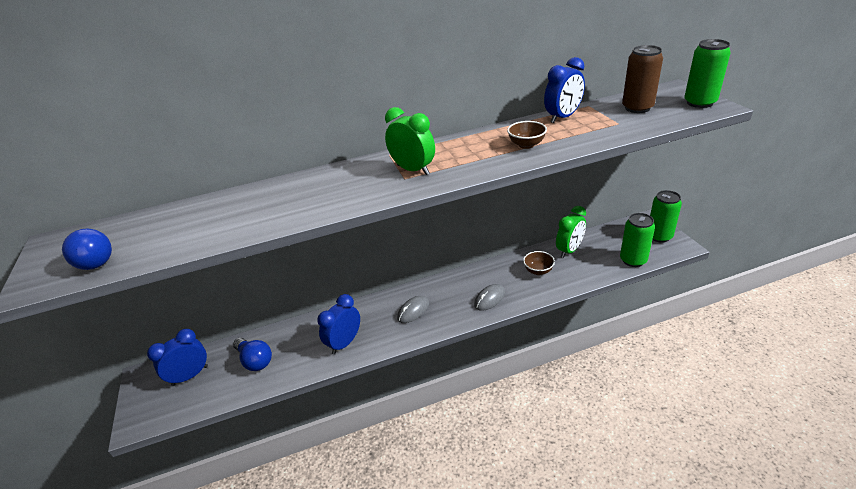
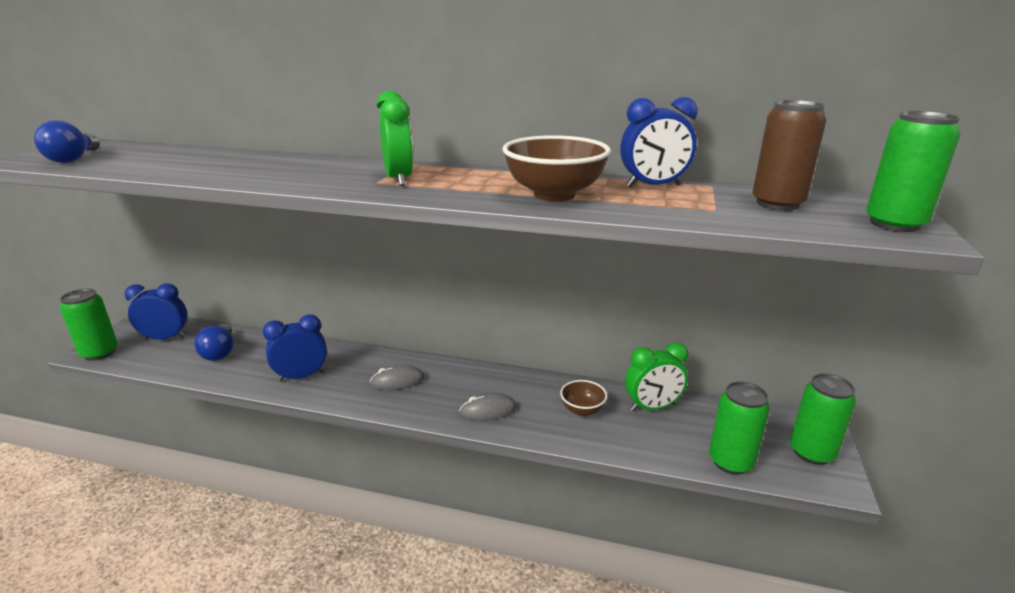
camera: 30 degrees right, 10 degrees down
brown bowl [507,121,547,149] -> brown bowl [502,135,611,201], size x1.84
none -> green can [60,288,118,361]

